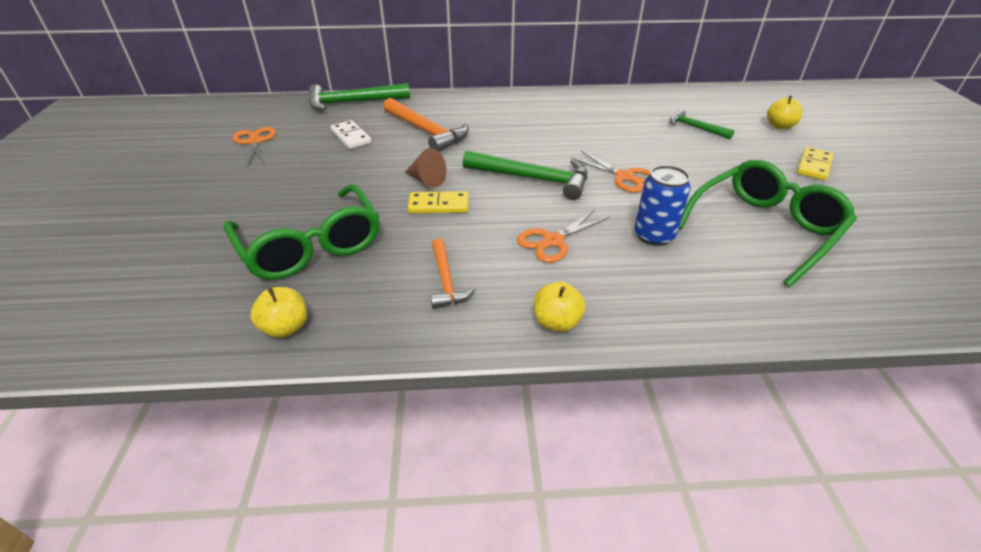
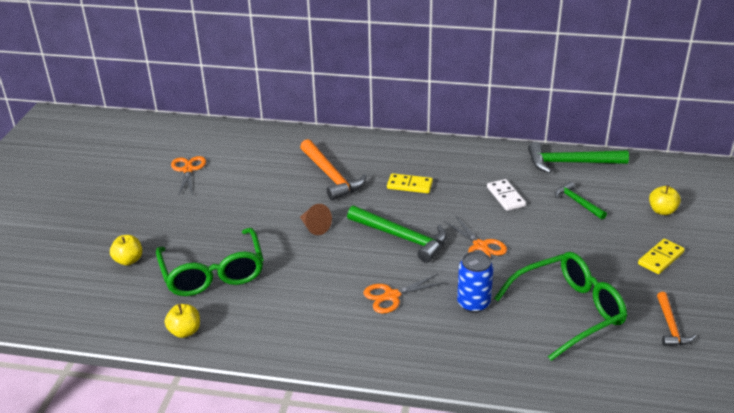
camera: 15 degrees right, 5 degrees down
green hammer [308,83,410,111] -> green hammer moved to [528,142,629,173]
white domino [330,120,372,149] -> white domino moved to [487,179,526,211]
yellow domino [407,191,468,213] -> yellow domino moved to [387,173,433,193]
orange hammer [431,238,475,309] -> orange hammer moved to [657,292,696,346]
yellow apple [534,282,585,332] -> yellow apple moved to [110,235,142,266]

